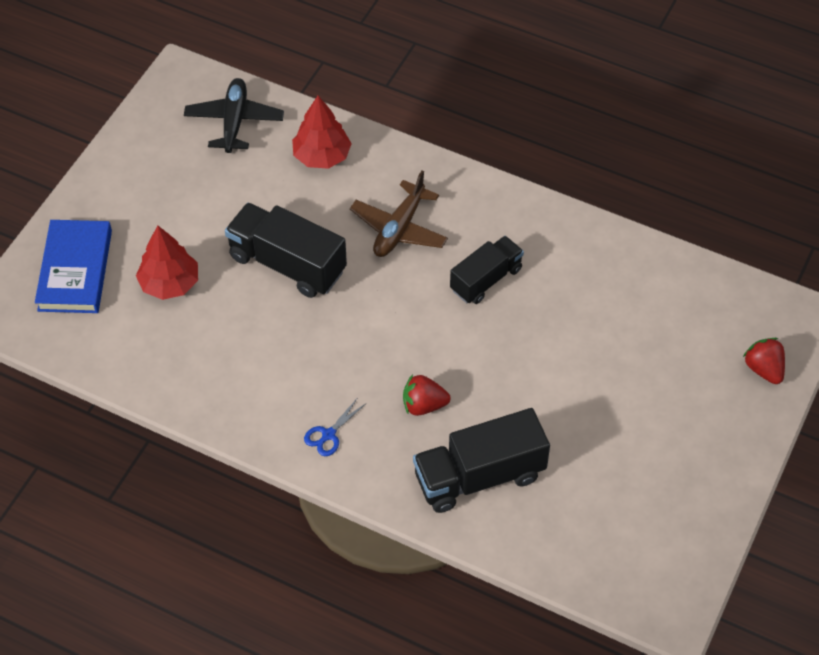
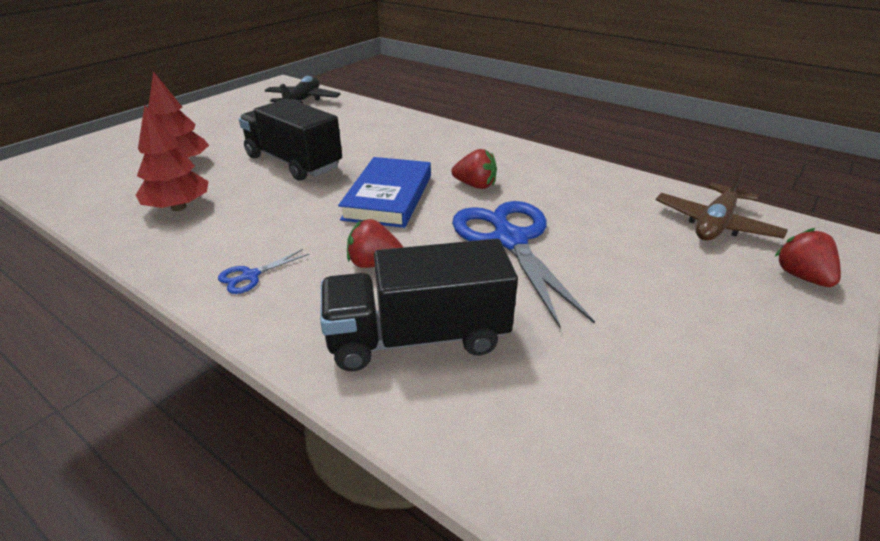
camera: 10 degrees right, 20 degrees down
blue book [35,220,112,313] -> blue book moved to [338,157,431,228]
red tree [292,96,352,169] -> red tree moved to [136,105,209,211]
brown plane [350,171,448,257] -> brown plane moved to [656,166,788,241]
black truck [450,236,524,304] -> red strawberry [452,149,497,189]
none -> blue scissors [452,201,595,328]

